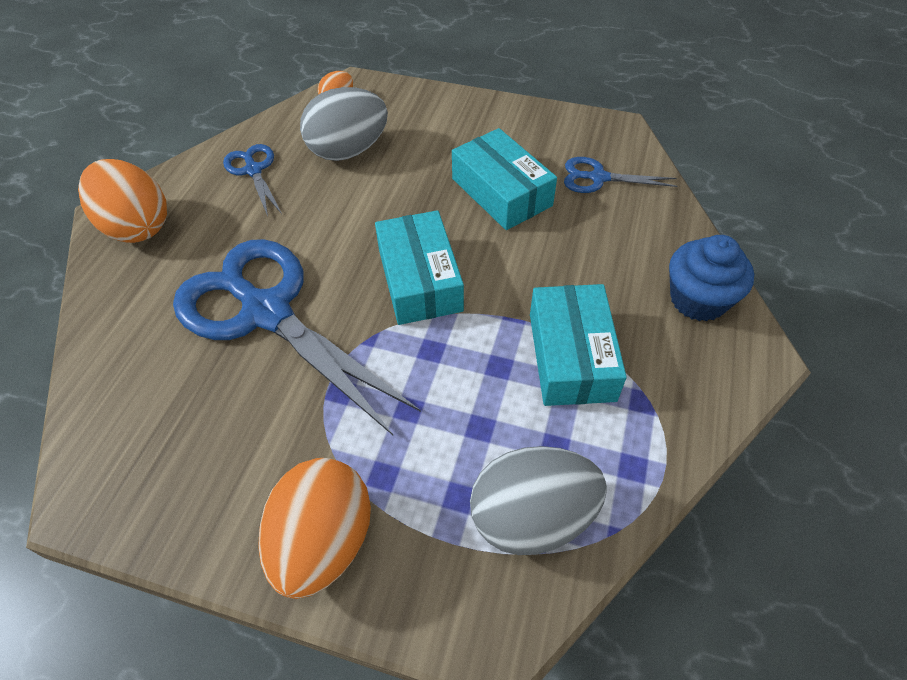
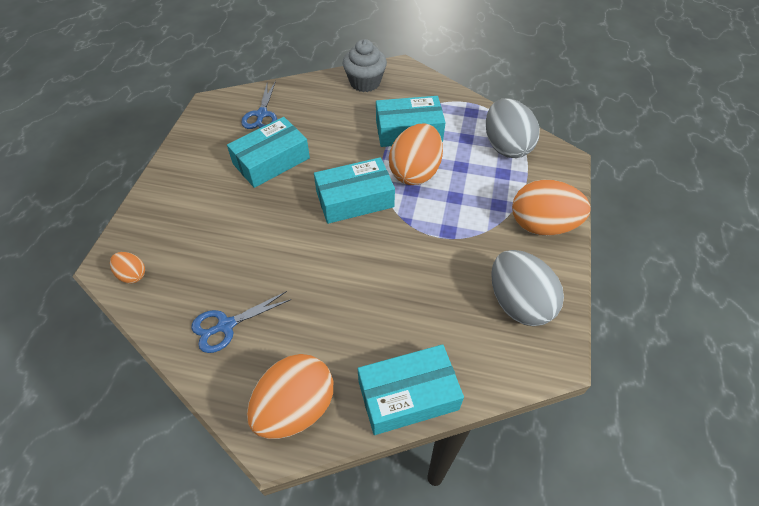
camera: 95 degrees left, 0 degrees up
blue scissors [173,239,421,435] -> none
grey egg [300,87,388,161] -> grey egg moved to [491,250,564,326]
blue cupcake [669,235,754,321] -> grey cupcake [342,39,387,92]
none -> turquoise box [358,344,464,435]
none -> orange egg [389,124,443,185]

